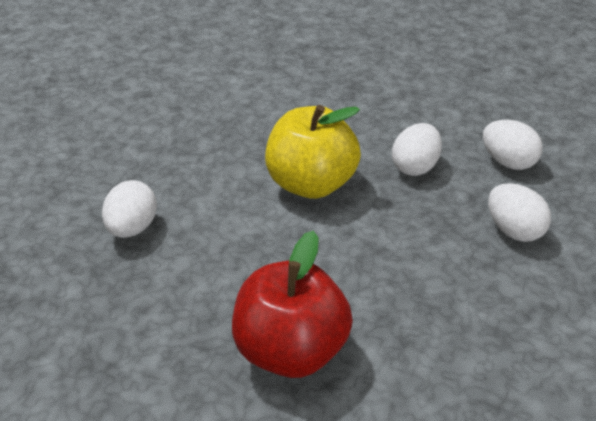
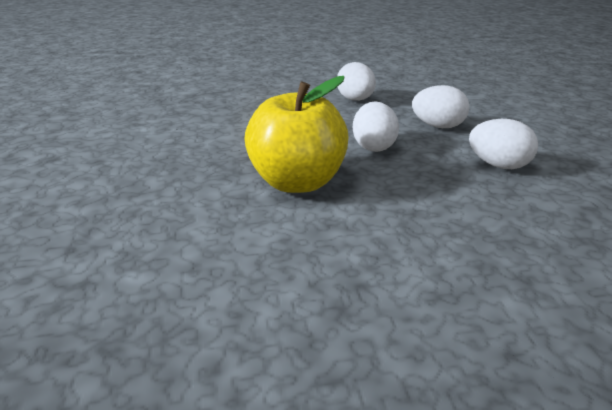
camera: 30 degrees left, 10 degrees down
white egg [102,180,157,238] -> white egg moved to [337,62,376,101]
red apple [232,231,353,378] -> none

